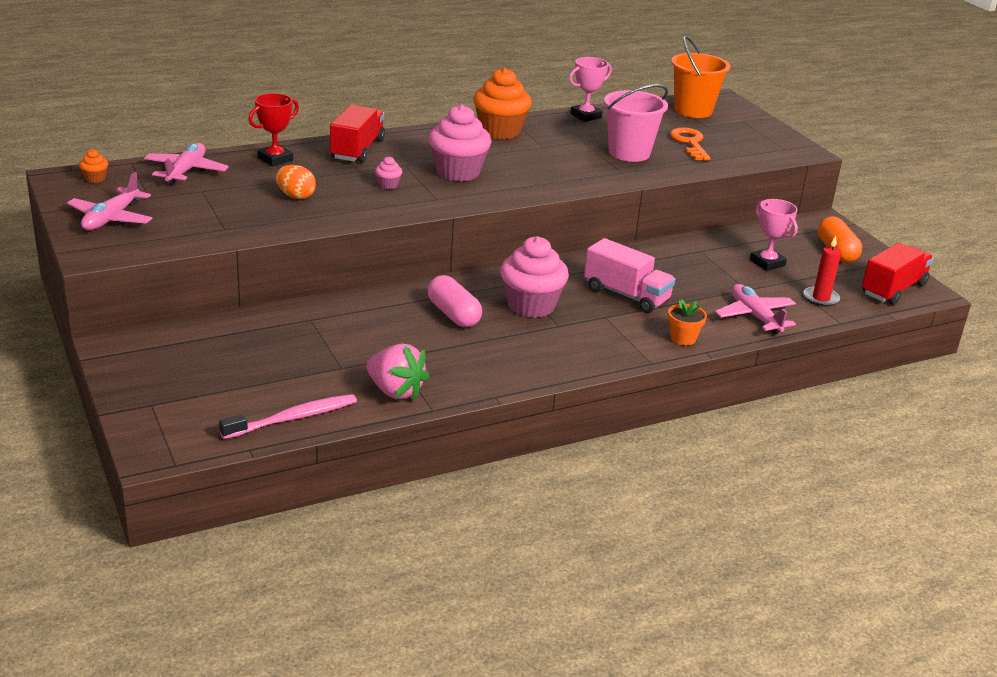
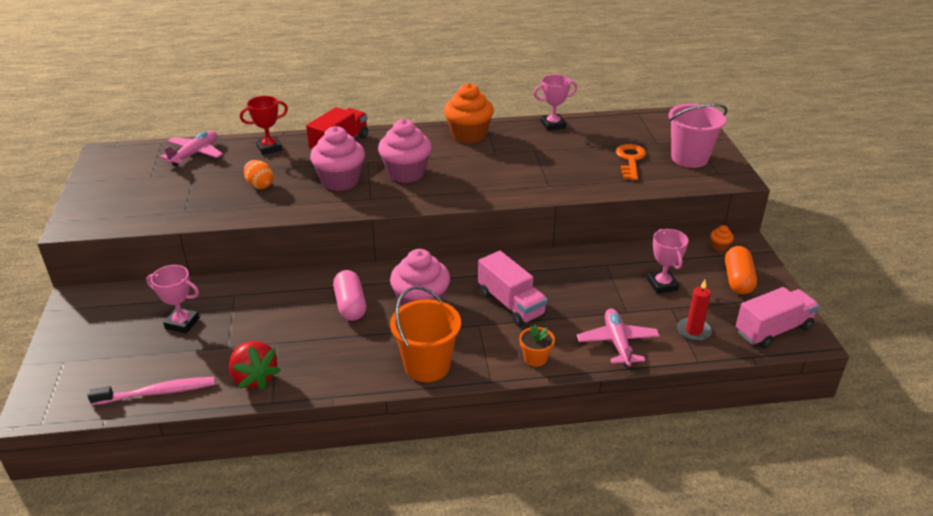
camera: 20 degrees right, 5 degrees up
pink plane [67,172,153,230] -> none
orange cupcake [79,149,108,183] -> orange cupcake moved to [710,225,734,252]
pink strawberry [366,344,430,400] -> red strawberry [229,341,281,390]
pink cupcake [375,156,402,189] -> pink cupcake [310,126,365,191], size x2.36
pink bucket [604,84,668,162] -> pink bucket moved to [668,104,727,168]
orange bucket [671,36,730,118] -> orange bucket moved to [390,286,461,382]
red truck [862,243,933,305] -> pink truck [736,287,819,348]
none -> pink trophy [146,265,200,333]

